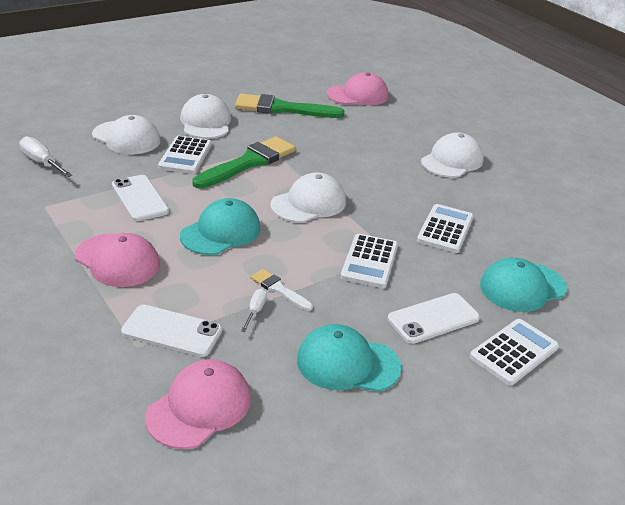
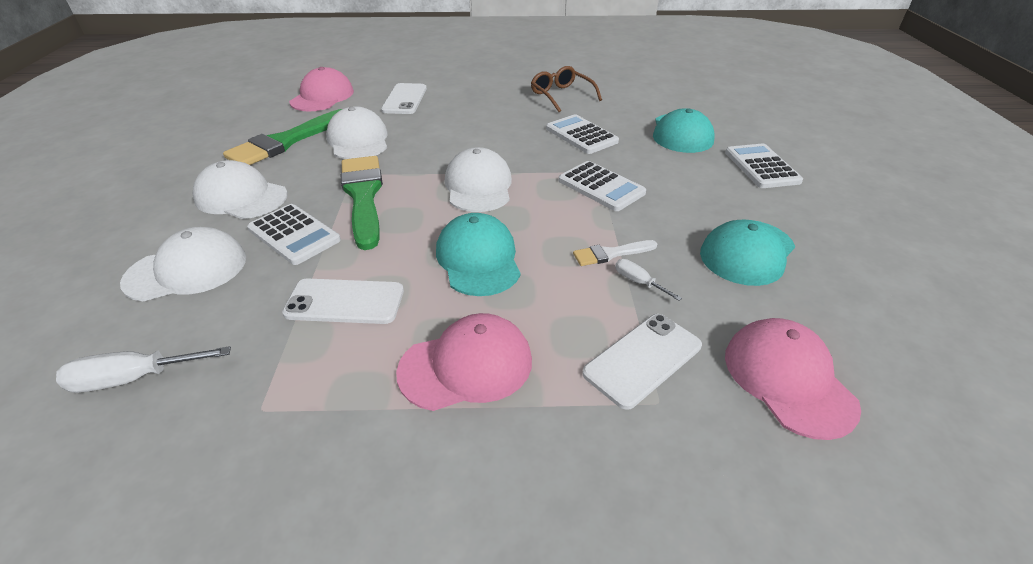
camera: 55 degrees left, 5 degrees up
white phone [387,293,480,344] -> white phone moved to [381,83,427,114]
white cap [421,132,484,178] -> white cap moved to [326,106,387,159]
none -> brown glasses [531,66,602,112]

